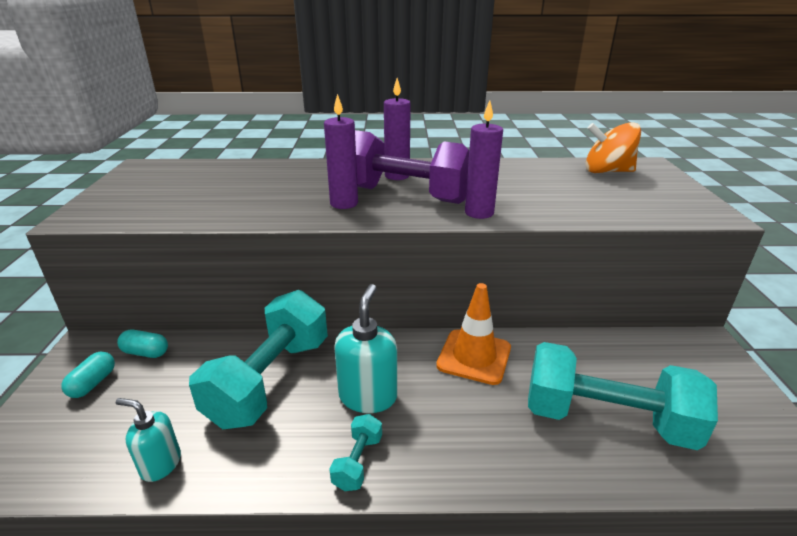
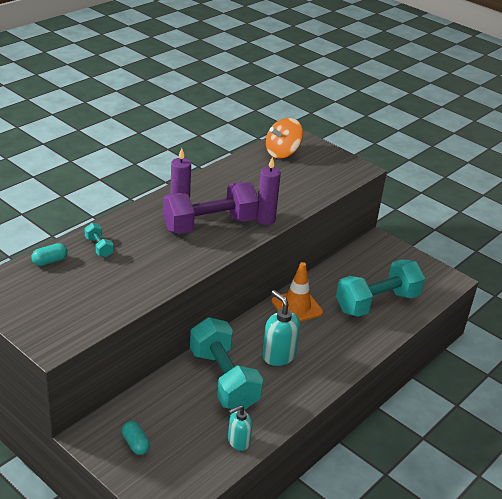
camera: 50 degrees left, 5 degrees up
turquoise capsule [117,330,168,358] -> turquoise capsule moved to [31,243,68,266]
purple candle [324,94,358,209] -> none
turquoise dumbbell [329,414,382,491] -> turquoise dumbbell moved to [84,223,114,257]

